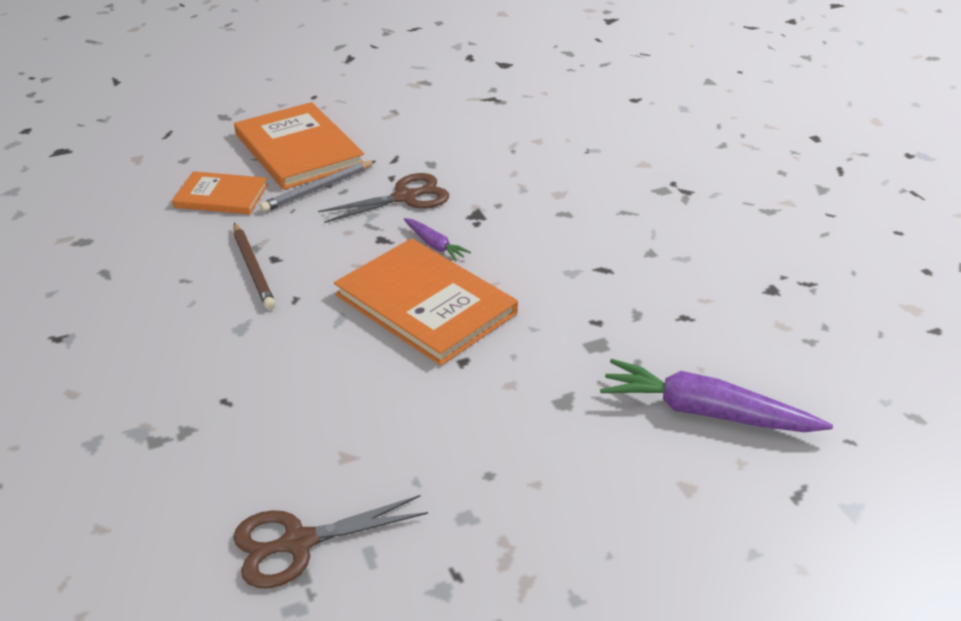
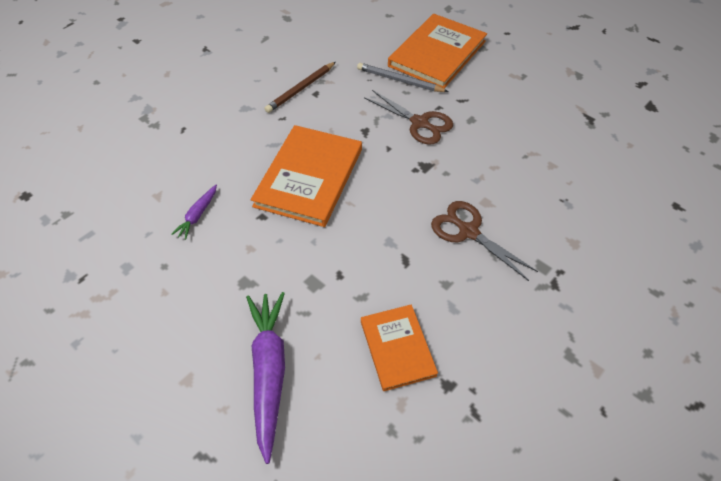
camera: 65 degrees right, 15 degrees up
orange book [172,171,268,215] -> orange book moved to [361,304,438,391]
brown scissors [233,495,428,589] -> brown scissors moved to [431,201,538,281]
purple carrot [404,218,471,261] -> purple carrot moved to [171,185,217,240]

